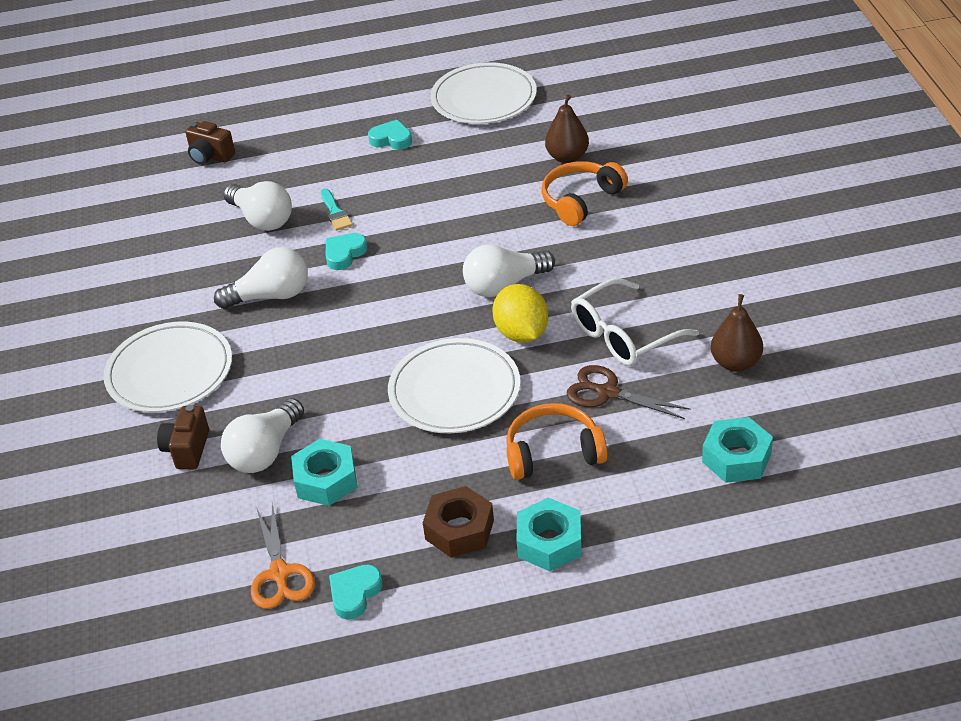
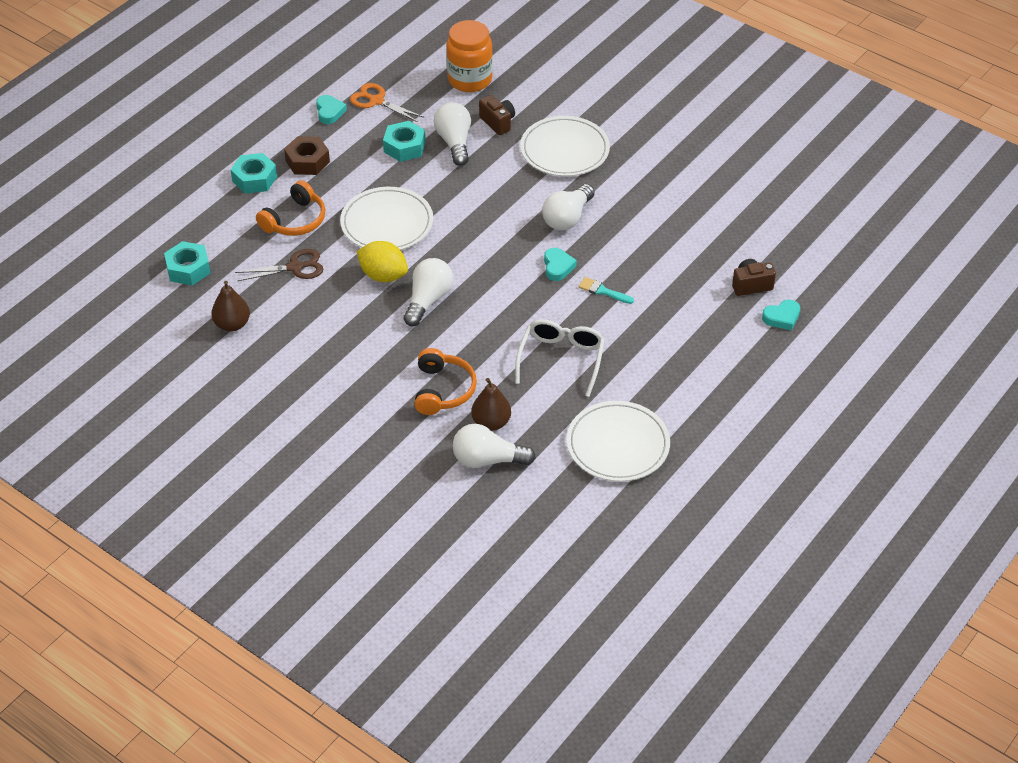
camera: 135 degrees right, 5 degrees up
white light bulb [223,181,292,231] -> white light bulb moved to [453,424,536,468]
turquoise heart [368,120,412,150] -> turquoise heart moved to [762,300,800,330]
white glasses [571,278,699,366] -> white glasses moved to [515,319,605,397]
none -> orange jar [447,20,493,92]

